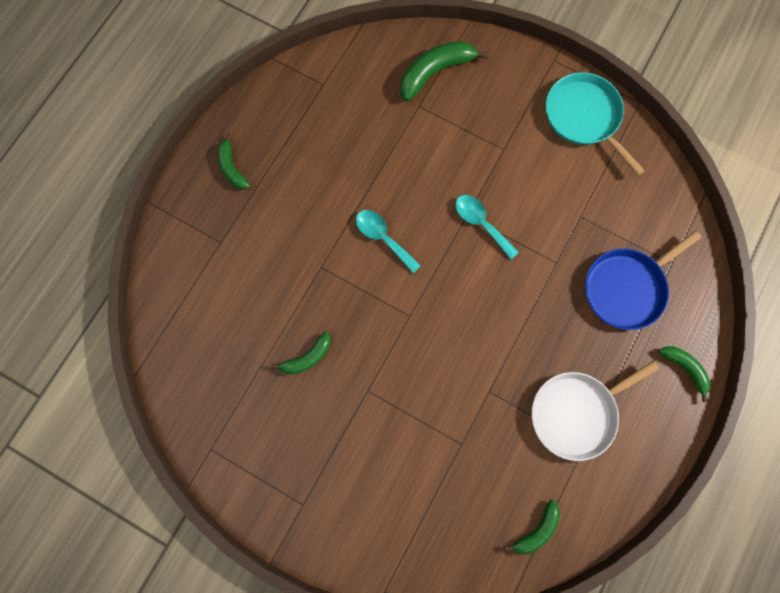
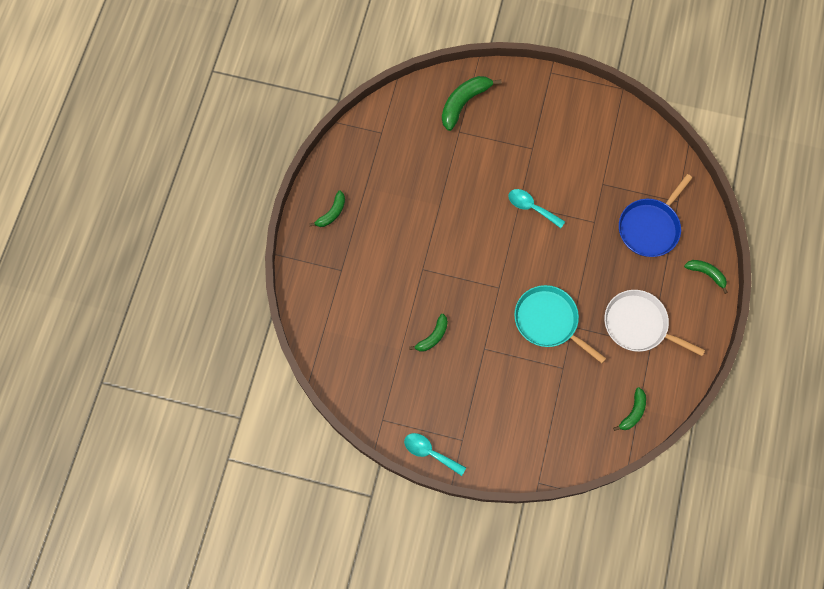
camera: 15 degrees left, 5 degrees down
green banana [217,134,250,190] -> green banana turned 105 degrees counterclockwise [309,190,345,227]
turquoise spoon [356,210,421,273] -> turquoise spoon moved to [404,433,466,476]
white pan [532,361,659,461] -> white pan turned 75 degrees clockwise [604,290,705,356]
turquoise pan [546,72,645,176] -> turquoise pan moved to [514,285,606,363]

